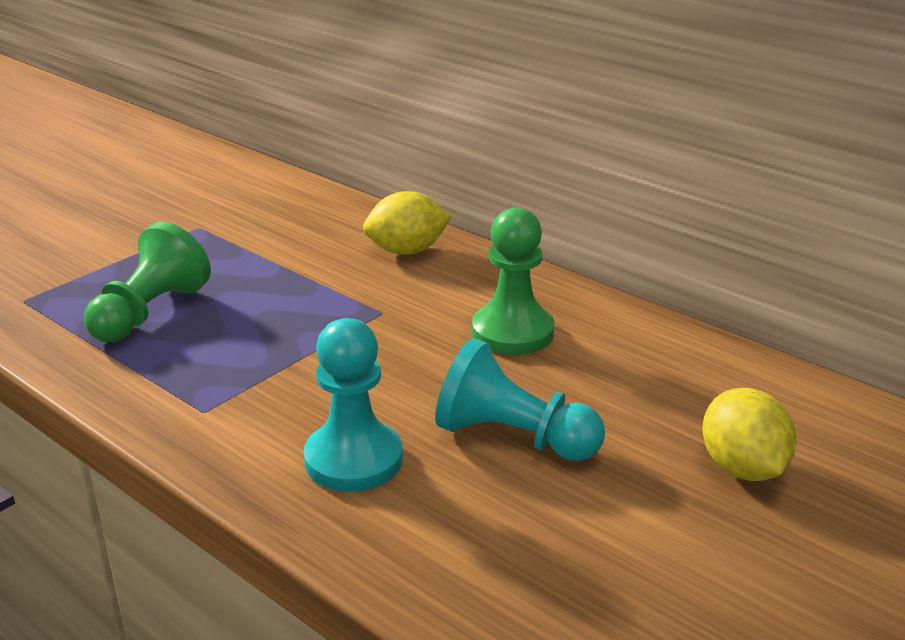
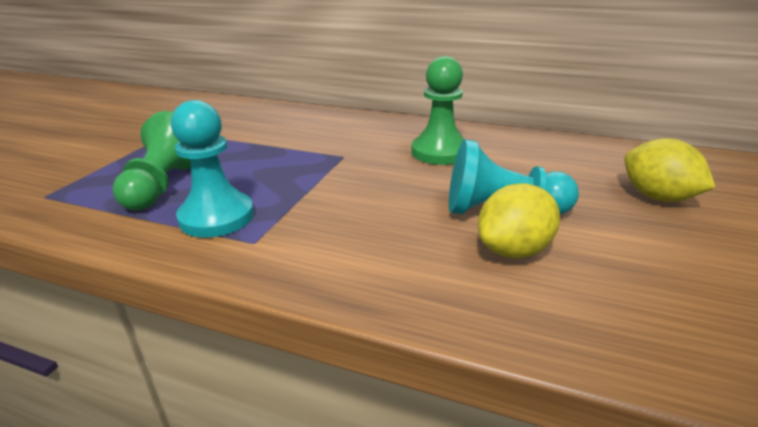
camera: 20 degrees left, 0 degrees up
turquoise pawn [304,318,403,492] -> turquoise pawn moved to [171,100,254,238]
yellow lemon [363,191,452,255] -> yellow lemon moved to [478,183,560,258]

